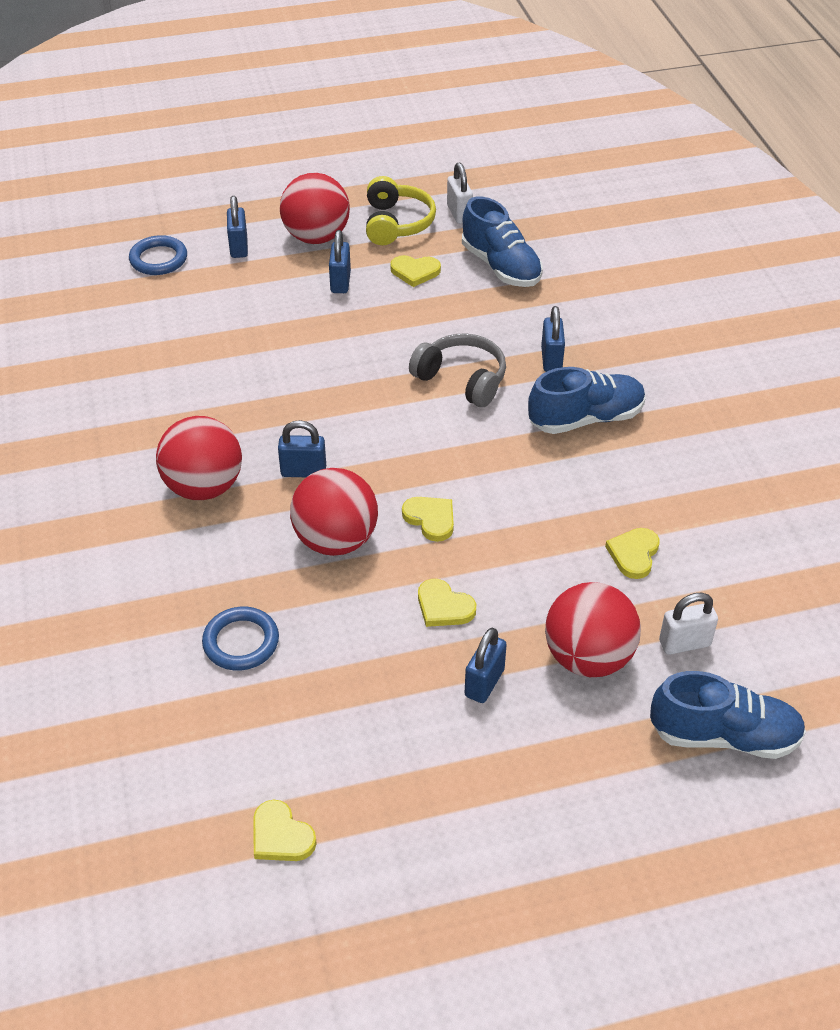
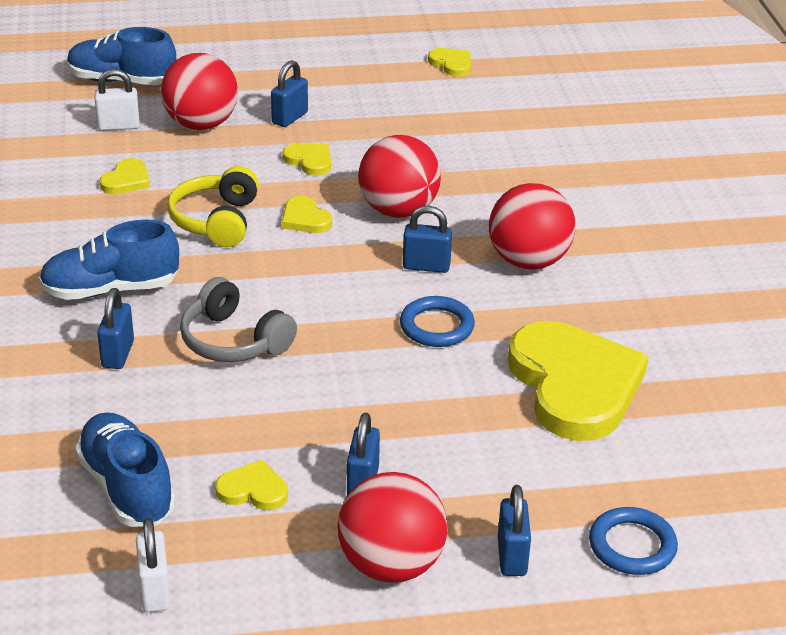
camera: 175 degrees left, 10 degrees down
blue ring [202,607,279,670] -> blue ring moved to [400,296,475,347]
yellow headphones [366,176,436,245] -> yellow headphones moved to [167,166,259,247]
none -> yellow heart [508,321,649,441]

